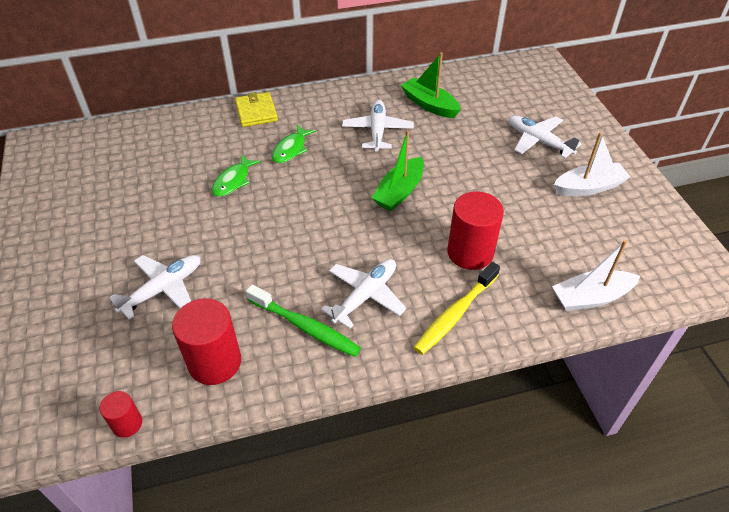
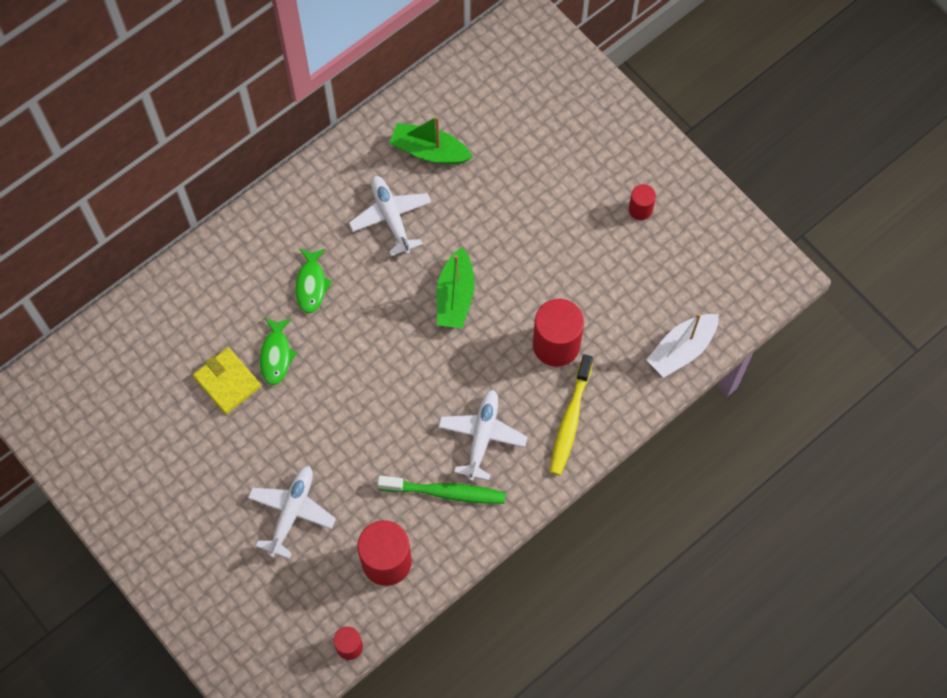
camera: 25 degrees left, 20 degrees up
yellow wallet [235,92,278,127] -> yellow wallet moved to [193,347,261,414]
white plane [509,115,582,158] -> none
white boat [554,132,631,196] -> red cylinder [629,184,656,220]

